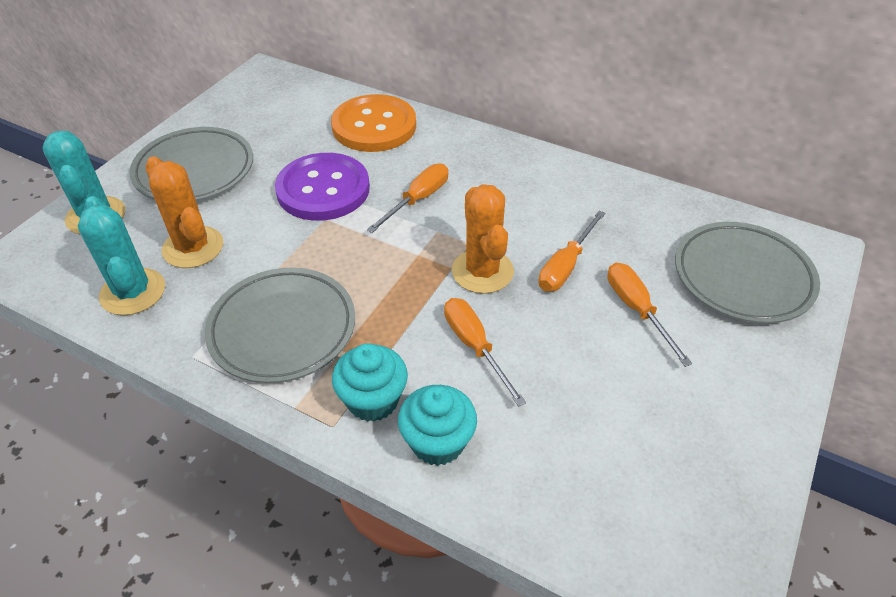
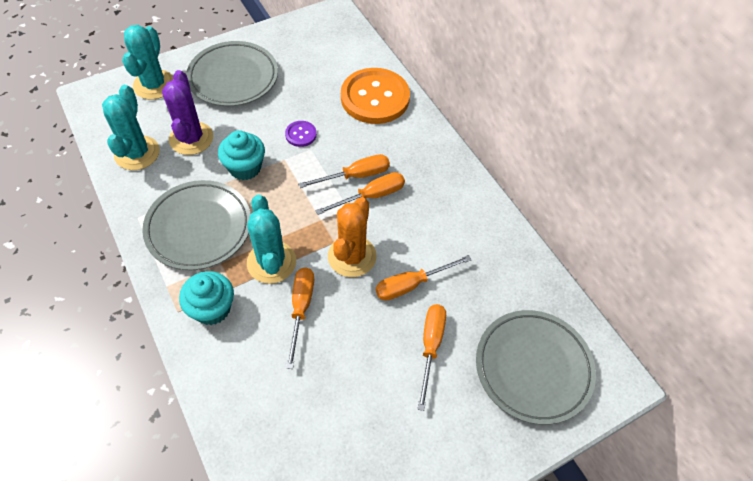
camera: 30 degrees right, 10 degrees up
orange cactus [145,156,223,268] -> purple cactus [162,70,213,155]
purple button [275,153,370,221] -> purple button [285,121,317,147], size x0.43
turquoise cupcake [398,385,477,466] -> turquoise cupcake moved to [218,130,265,180]
none -> turquoise cactus [247,195,296,284]
none -> orange screwdriver [315,172,405,215]

